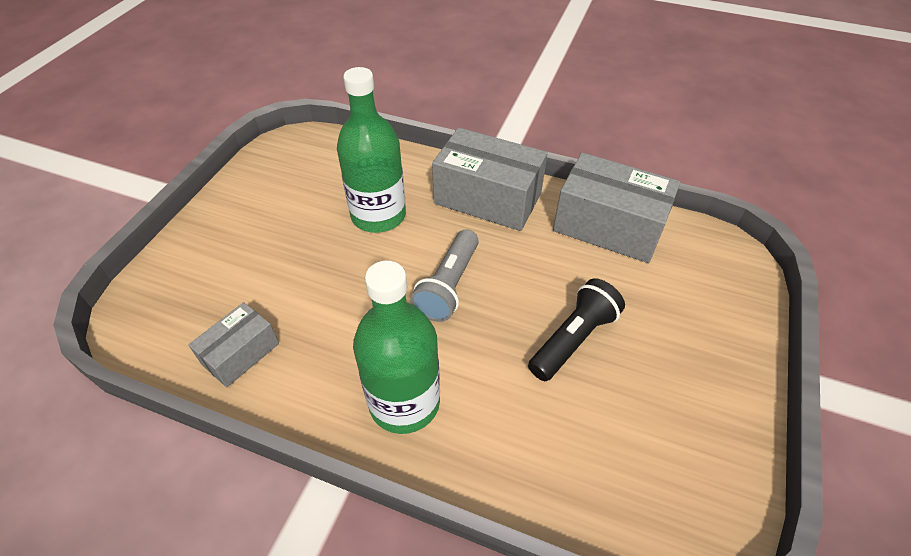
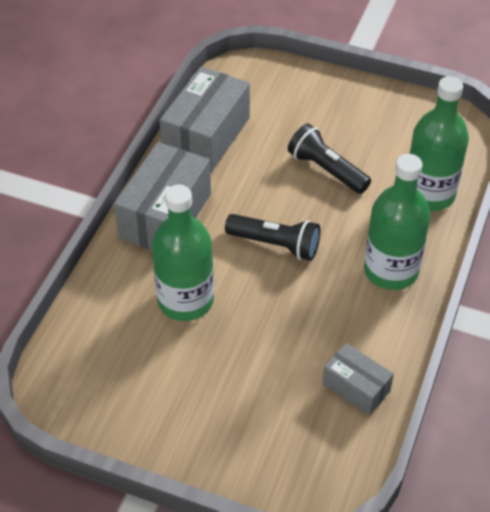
camera: 90 degrees left, 0 degrees up
grey flashlight [410,229,479,322] -> black flashlight [225,214,320,261]
none -> green bottle [409,76,469,211]

